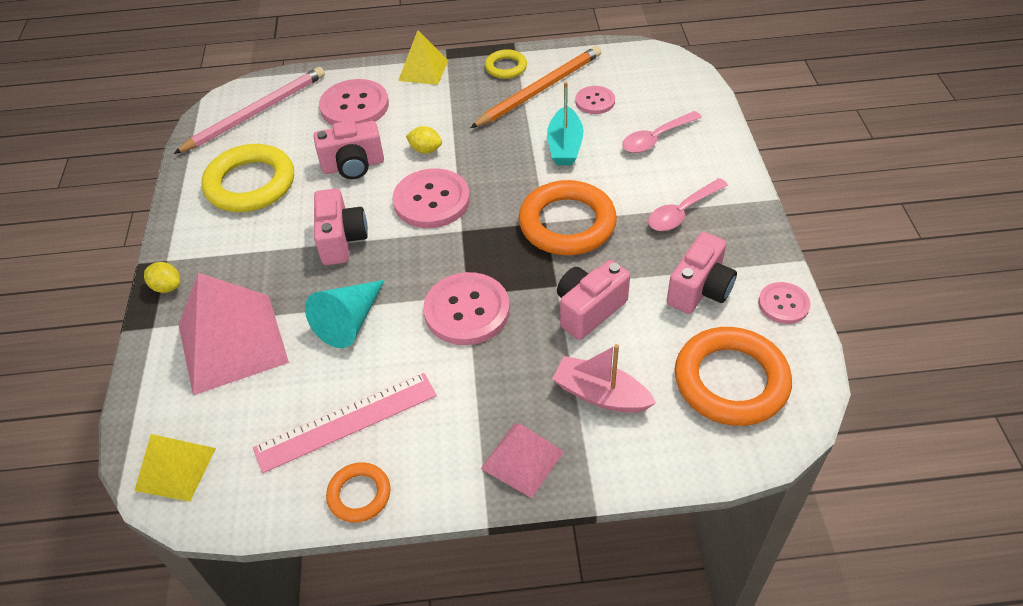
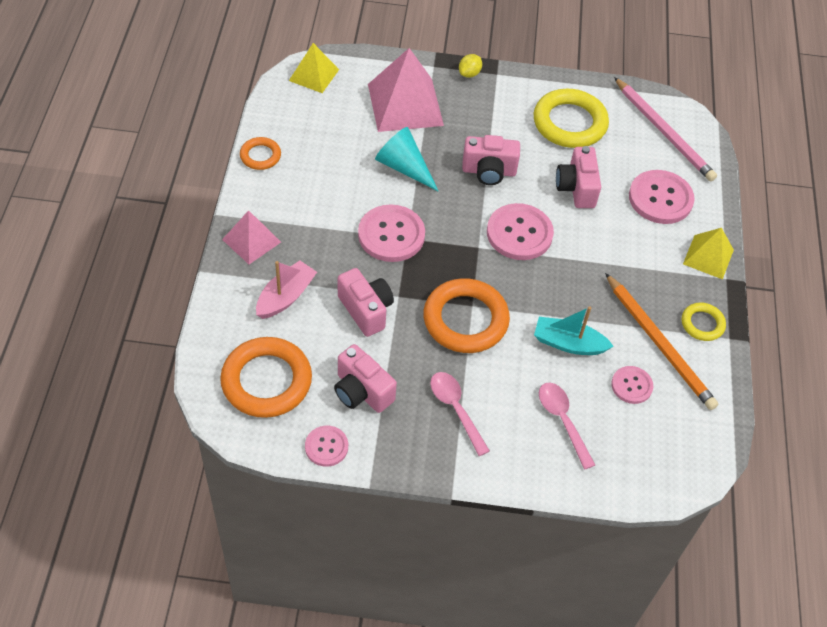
camera: 95 degrees right, 5 degrees up
pink ruler [253,373,437,473] -> none
yellow lemon [406,126,442,154] -> none

